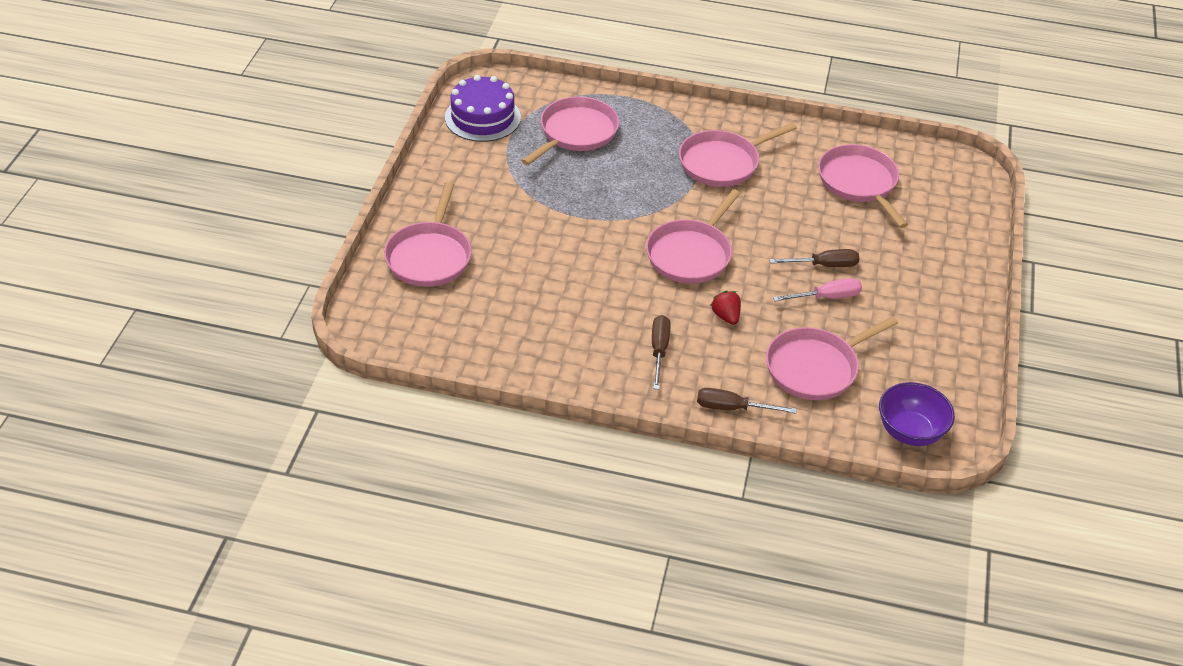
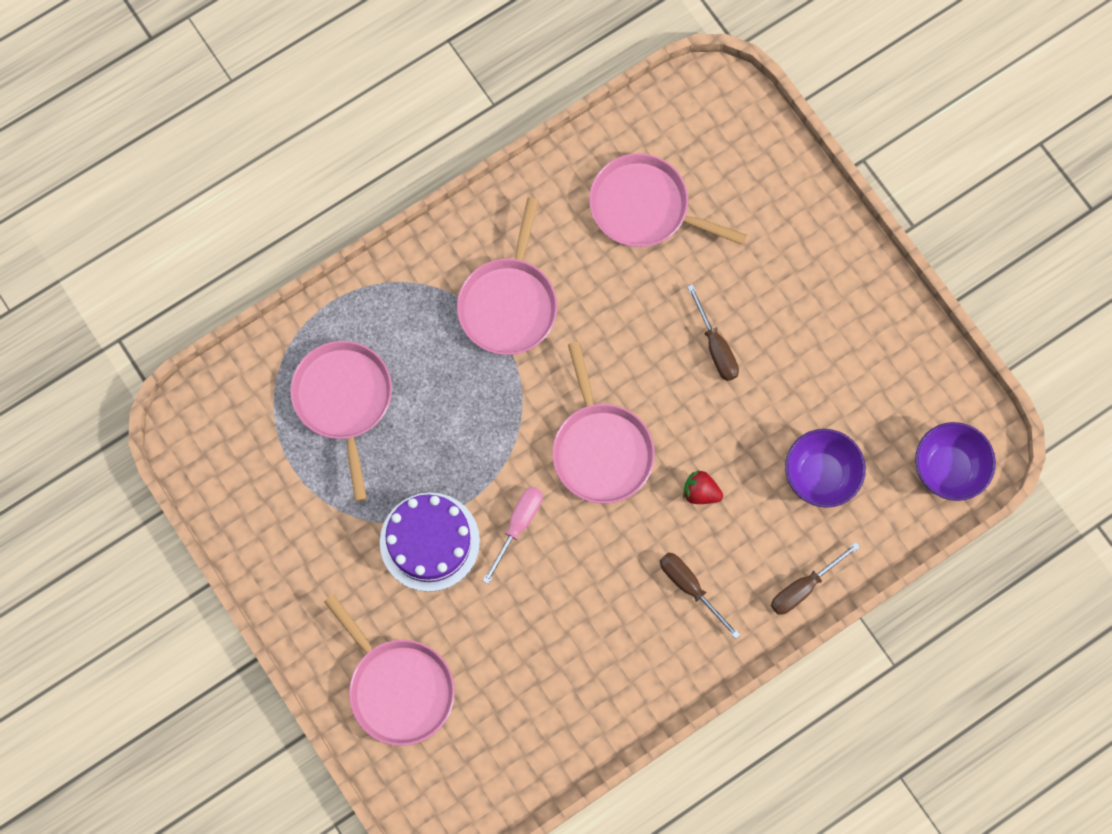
camera: 45 degrees left, 30 degrees up
purple cake [445,75,521,142] -> purple cake moved to [380,492,480,592]
pink pan [766,316,898,400] -> purple bowl [785,429,866,508]
brown screwdriver [770,249,859,267] -> brown screwdriver turned 120 degrees clockwise [687,284,739,381]
pink screwdriver [773,278,862,302] -> pink screwdriver moved to [483,486,543,584]

